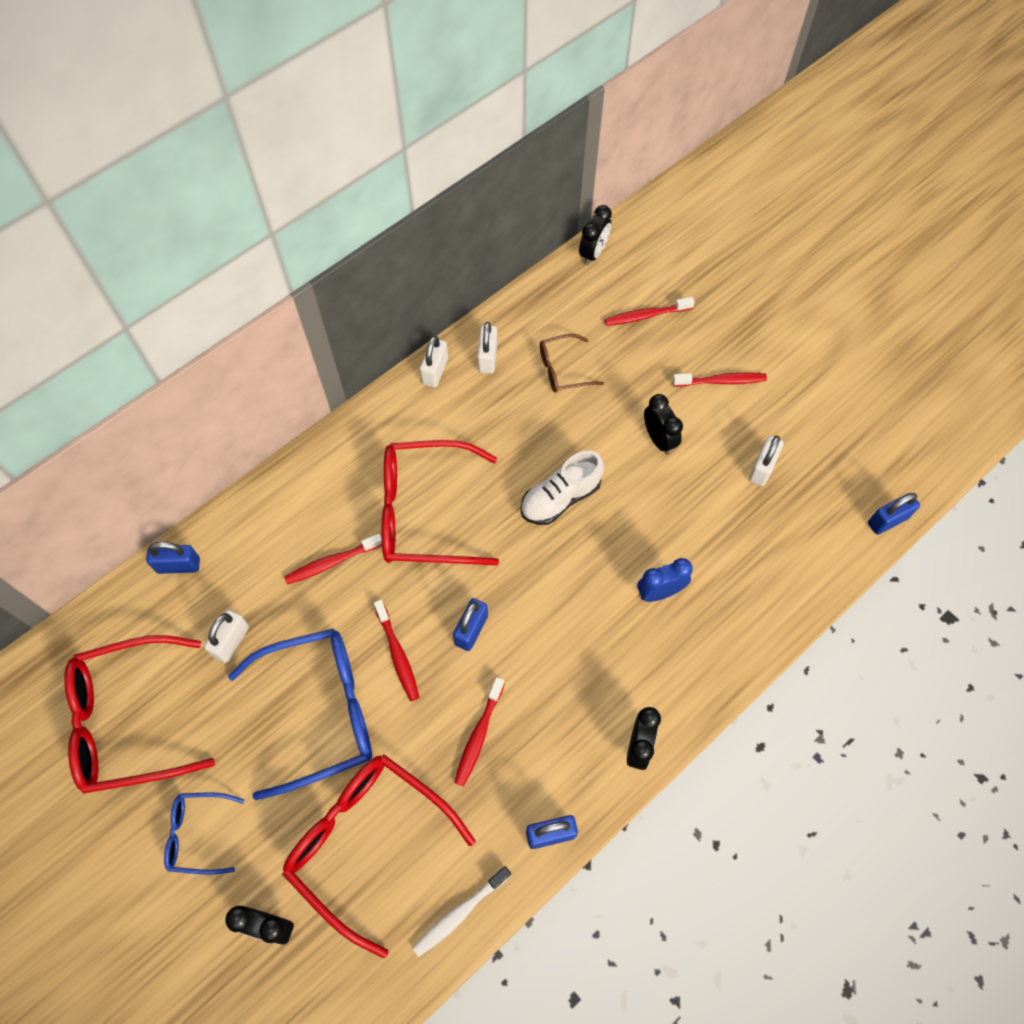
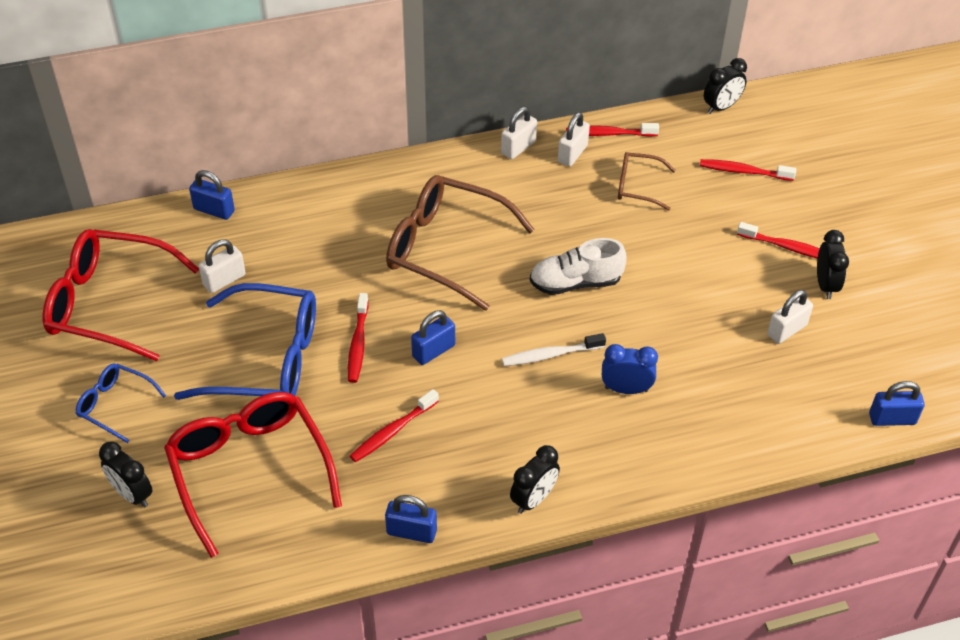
camera: 25 degrees right, 15 degrees down
red toothbrush [284,534,382,585] -> red toothbrush moved to [566,123,659,137]
red glasses [381,440,499,566] -> brown glasses [386,175,535,311]
white toothbrush [412,866,511,957] -> white toothbrush moved to [502,333,606,366]
black clock [644,394,683,455] -> black clock moved to [817,230,849,299]

